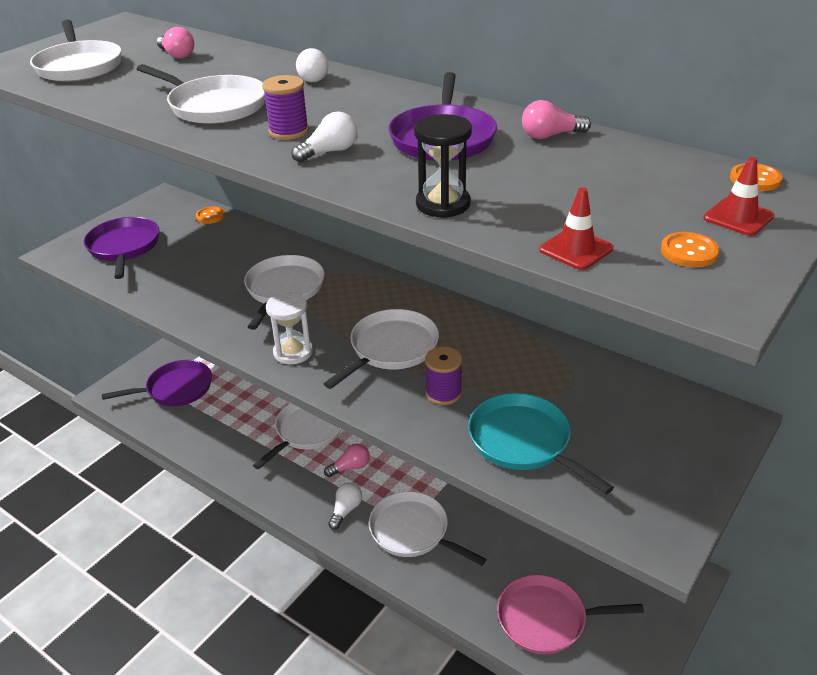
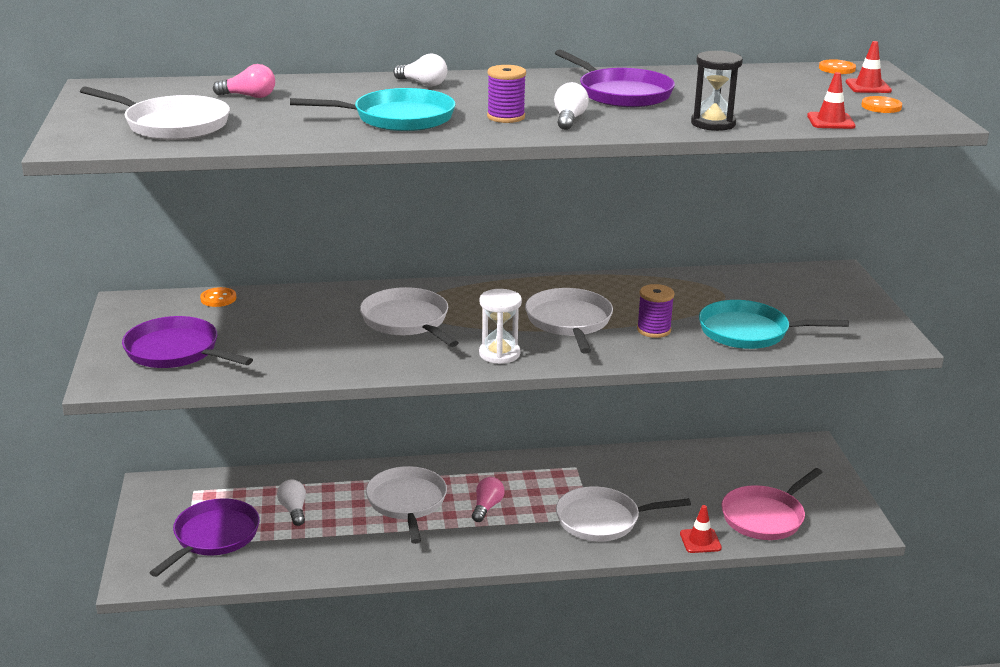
camera: 45 degrees left, 10 degrees down
white pan [137,64,265,124] -> turquoise pan [290,88,456,131]
white light bulb [328,482,362,530] -> white light bulb moved to [277,479,306,526]
pink light bulb [522,100,591,139] -> none
none -> red traffic cone [680,505,722,553]

